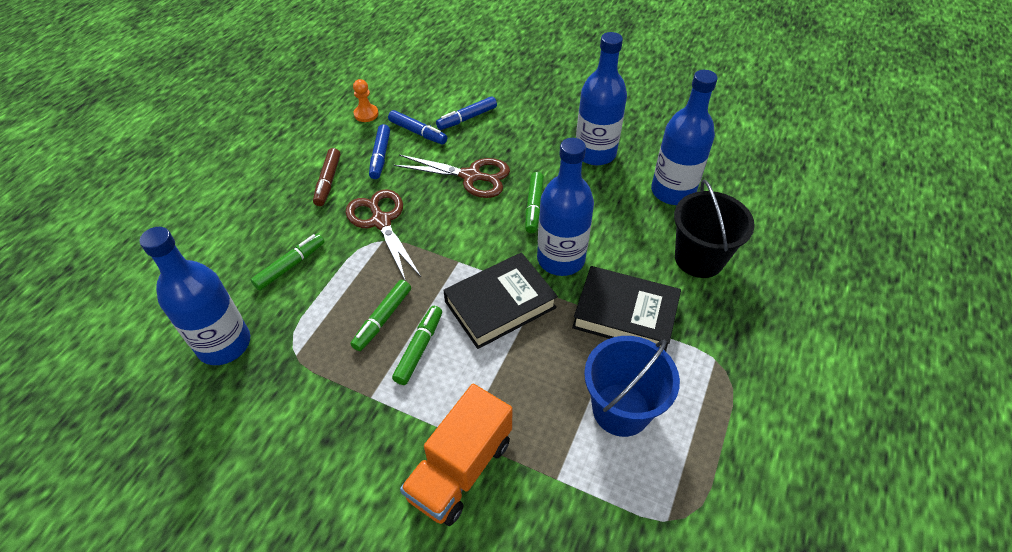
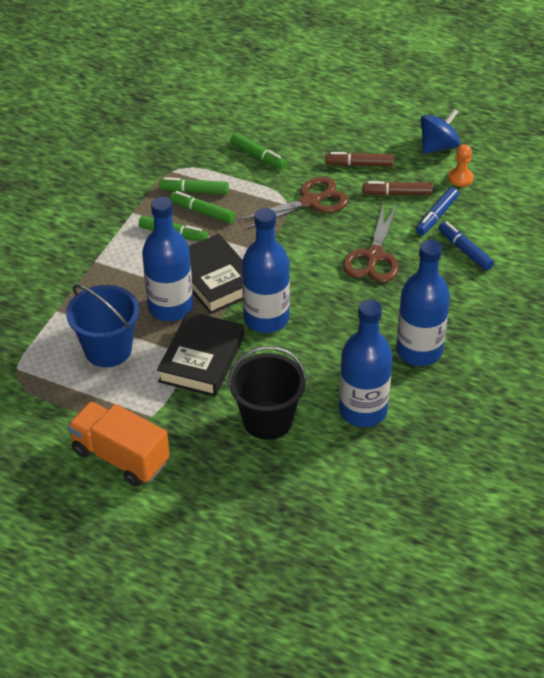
camera: 90 degrees right, 5 degrees down
blue bottle [140,227,250,365] -> blue bottle moved to [142,197,193,321]
blue marker [369,124,390,179] -> brown marker [363,181,433,195]
orange truck [400,384,512,526] -> orange truck moved to [67,401,170,487]
green marker [525,172,544,233] -> green marker moved to [159,177,229,194]
none -> blue spinning top [421,109,460,154]

